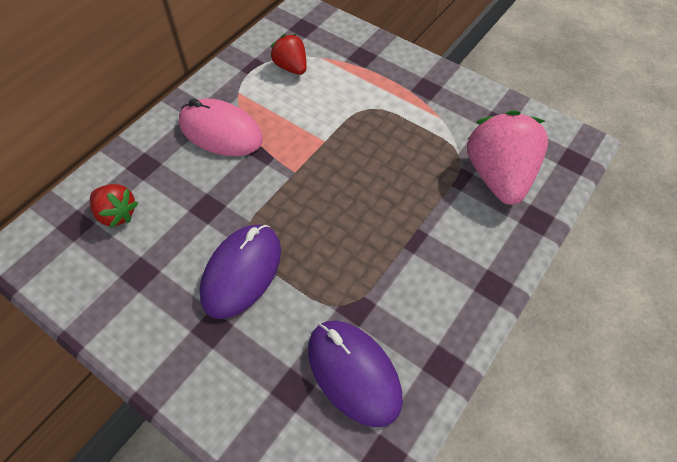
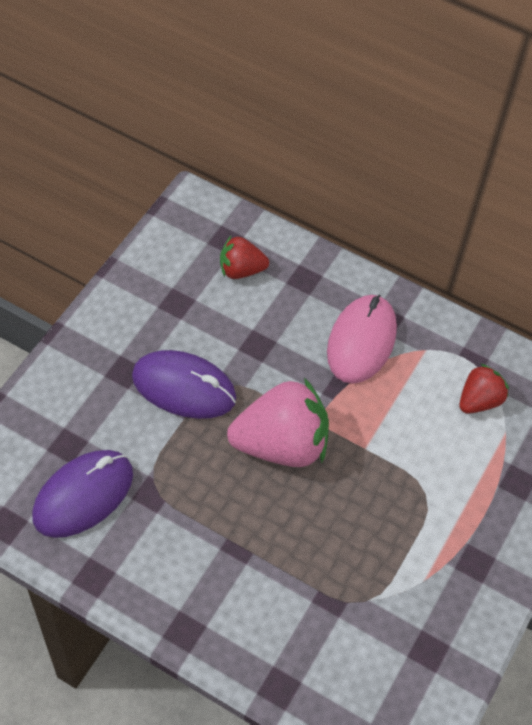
camera: 80 degrees right, 0 degrees up
red strawberry [90,184,138,228] -> red strawberry turned 60 degrees clockwise [220,236,269,279]
pink strawberry [467,110,548,205] -> pink strawberry moved to [227,378,329,467]

